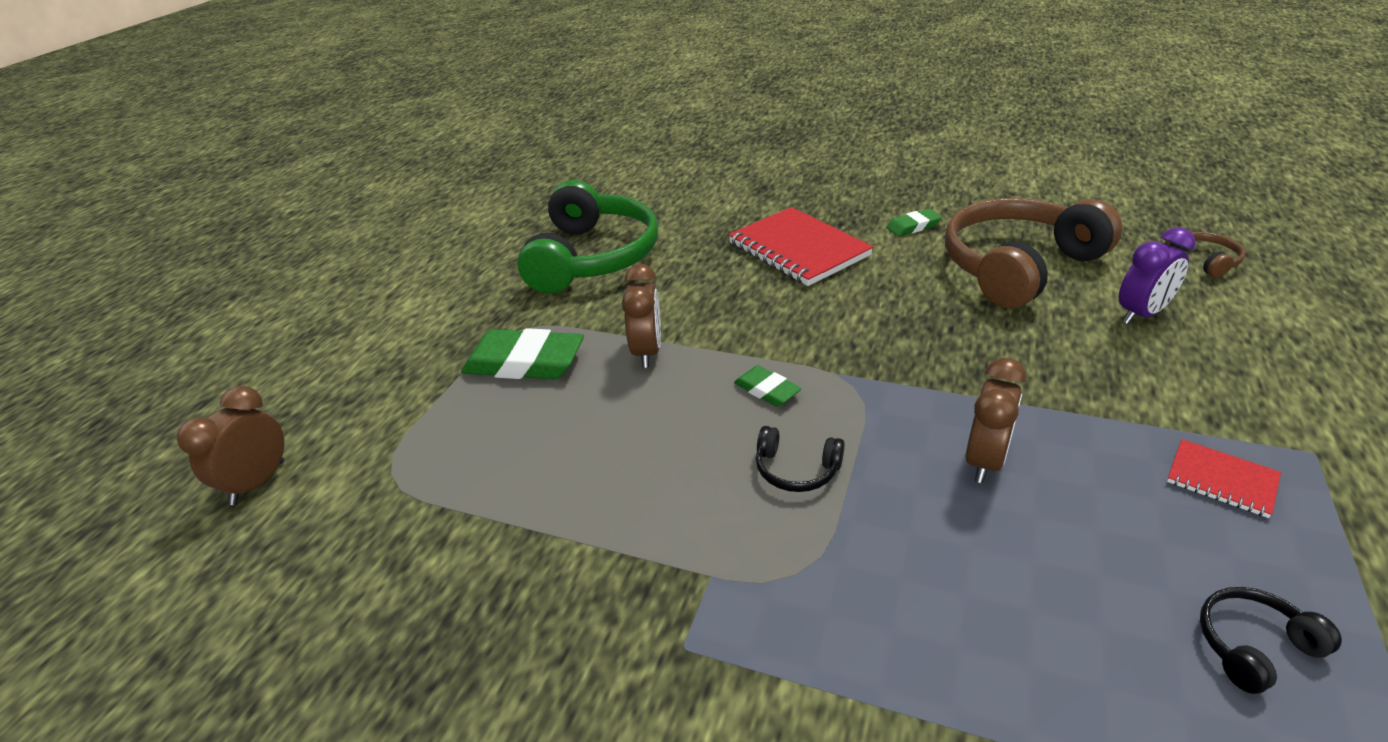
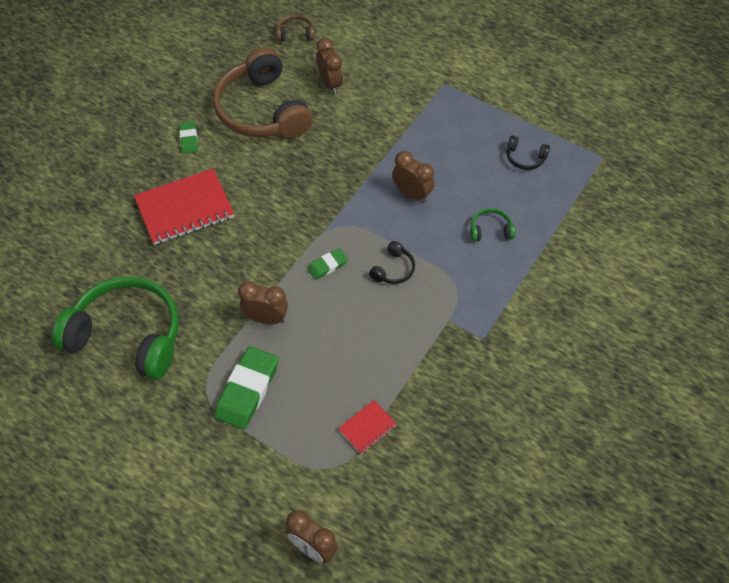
camera: 80 degrees left, 20 degrees up
purple clock [1119,227,1196,324] -> brown clock [317,38,343,95]
red notebook [1167,439,1281,518] -> red notebook moved to [338,400,397,454]
black headphones [1200,587,1342,694] -> black headphones turned 60 degrees counterclockwise [507,135,550,170]
none -> green headphones [470,208,515,242]

